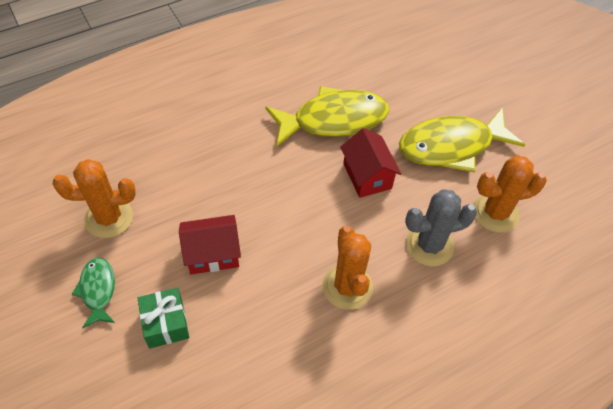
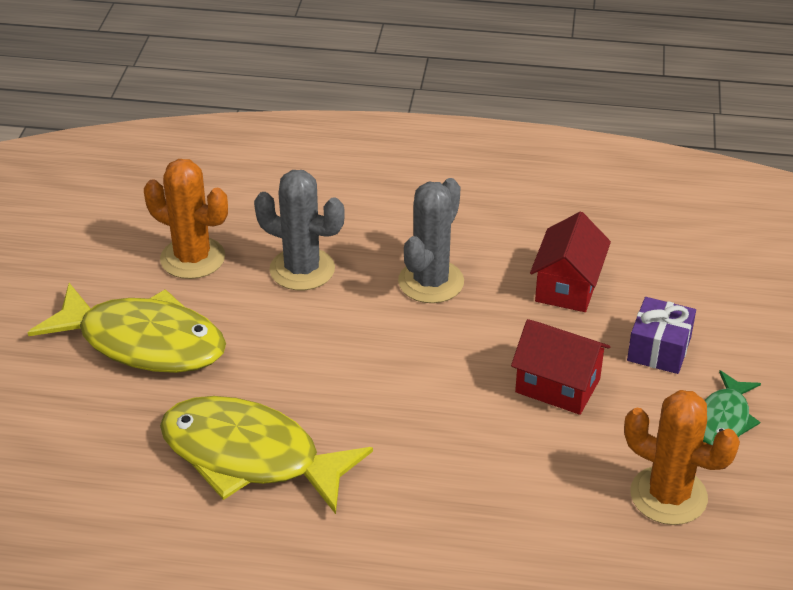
camera: 140 degrees left, 15 degrees down
green gift [137,288,189,348] -> purple gift [627,297,696,374]
orange cactus [323,226,373,310] -> grey cactus [398,178,464,303]
red house [340,128,401,198] -> red house moved to [530,212,611,312]

